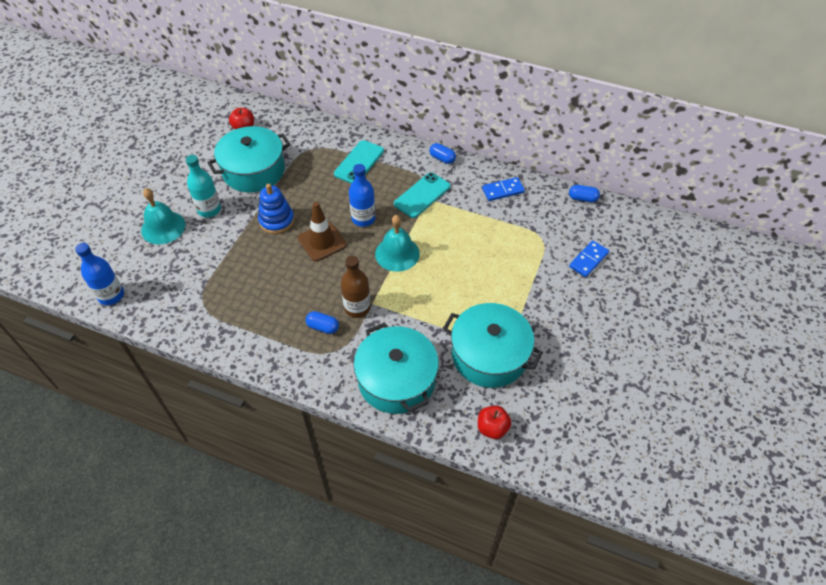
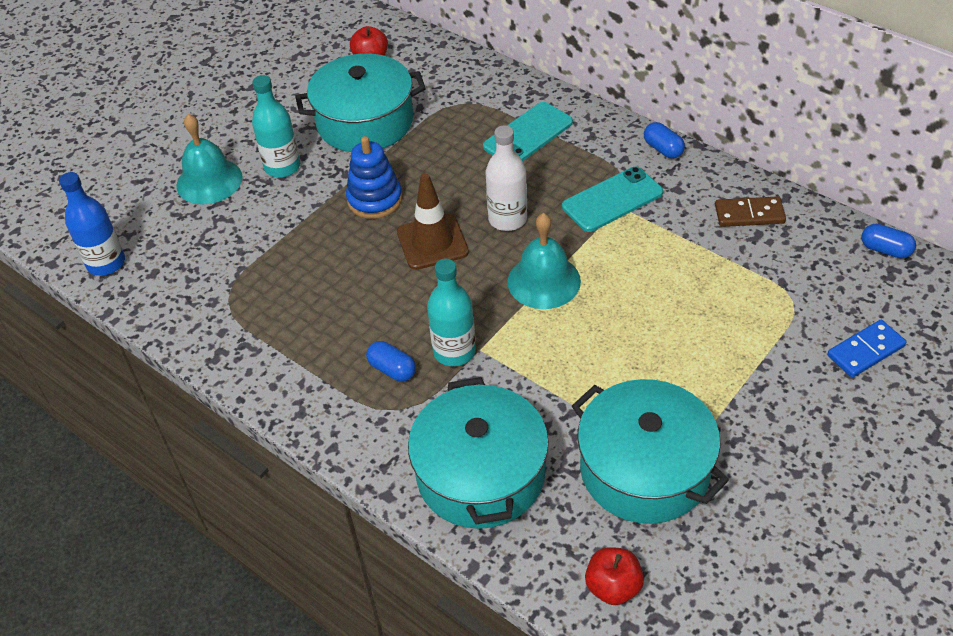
camera: 20 degrees right, 5 degrees down
brown bottle [341,256,371,318] -> turquoise bottle [427,259,476,366]
blue bottle [349,164,376,227] -> white bottle [485,125,527,231]
blue domino [482,177,525,201] -> brown domino [715,196,786,227]

